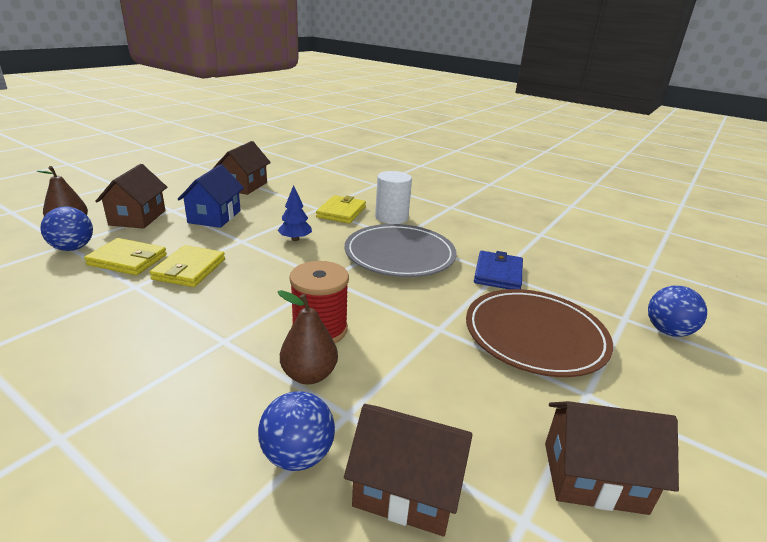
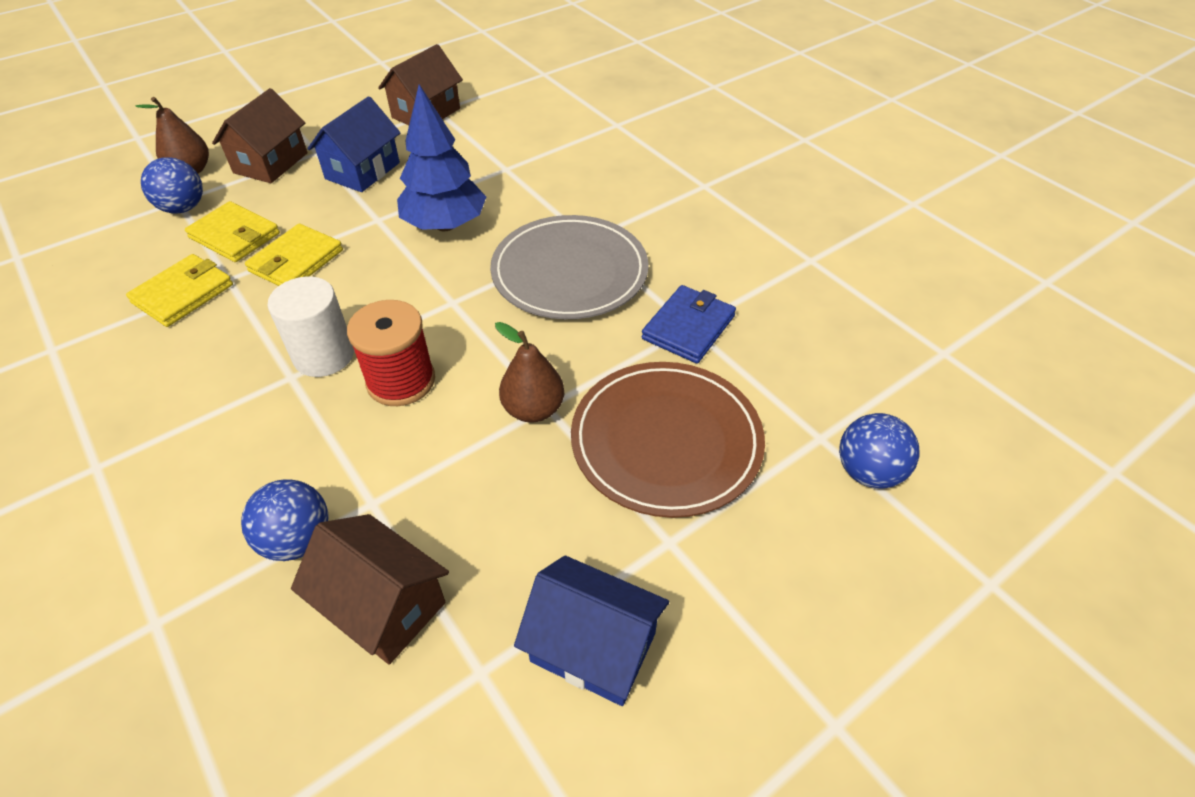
camera: 20 degrees right, 20 degrees up
blue tree [277,185,312,241] -> blue tree [397,84,486,231], size x1.88
brown pear [278,290,338,384] -> brown pear moved to [495,322,565,422]
yellow wallet [316,195,366,224] -> yellow wallet moved to [126,254,233,327]
white cylinder [375,171,412,224] -> white cylinder moved to [268,277,354,377]
brown house [545,401,679,515] -> blue house [514,556,669,706]

